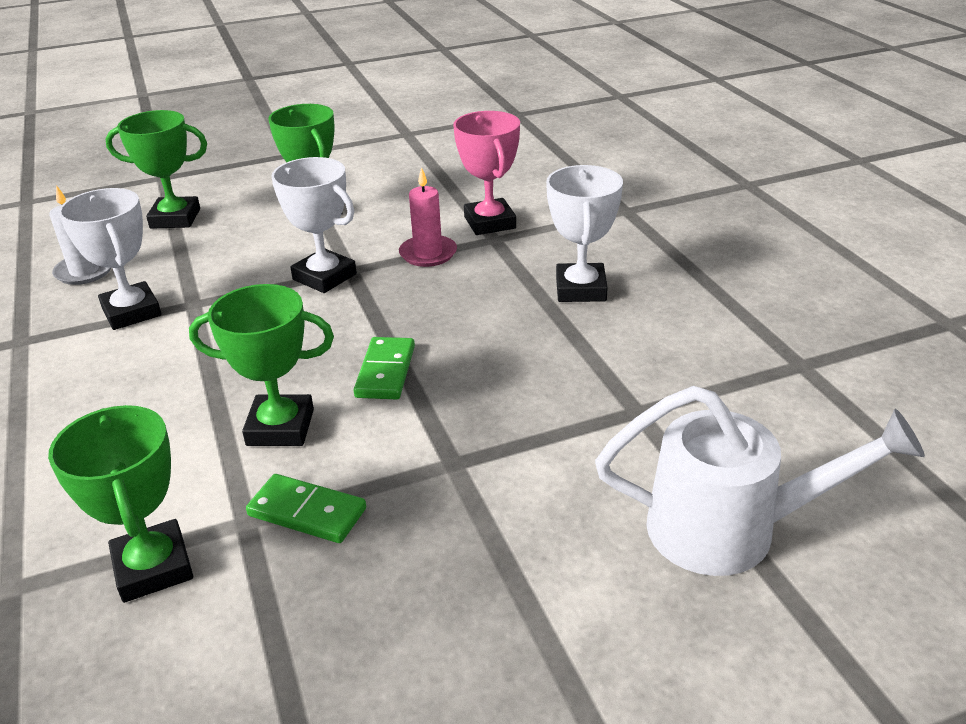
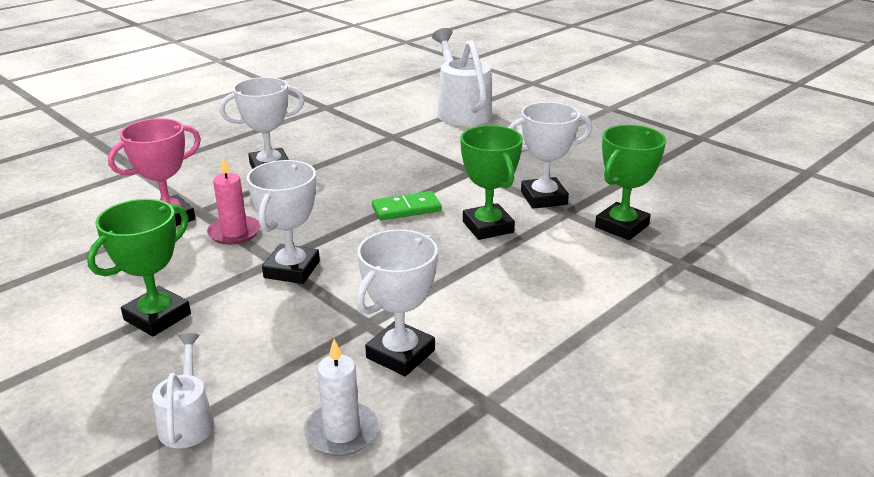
camera: 115 degrees left, 5 degrees down
green trophy [105,110,207,229] -> white watering can [152,333,214,448]
green domino [246,474,366,543] -> white trophy [508,102,592,209]

